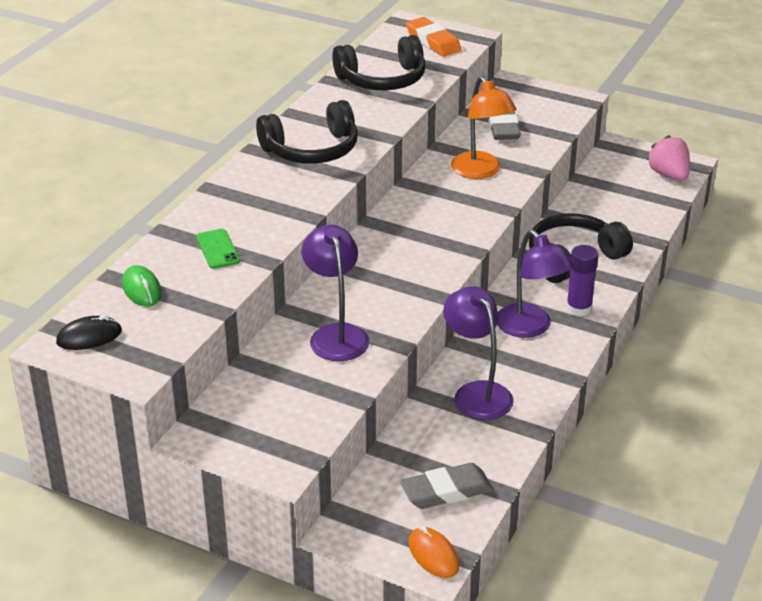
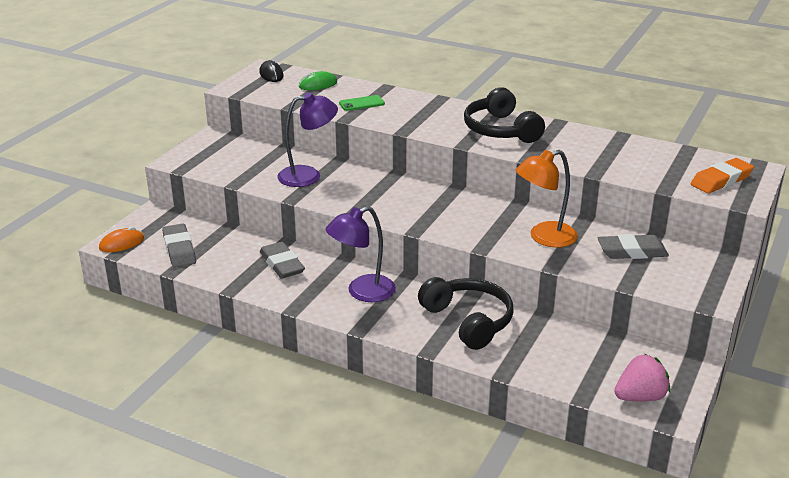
camera: 90 degrees right, 5 degrees down
black headphones [332,35,426,90] -> none
purple lamp [443,286,514,420] -> grey eraser [260,242,305,279]
purple glue stick [566,245,599,316] -> none

